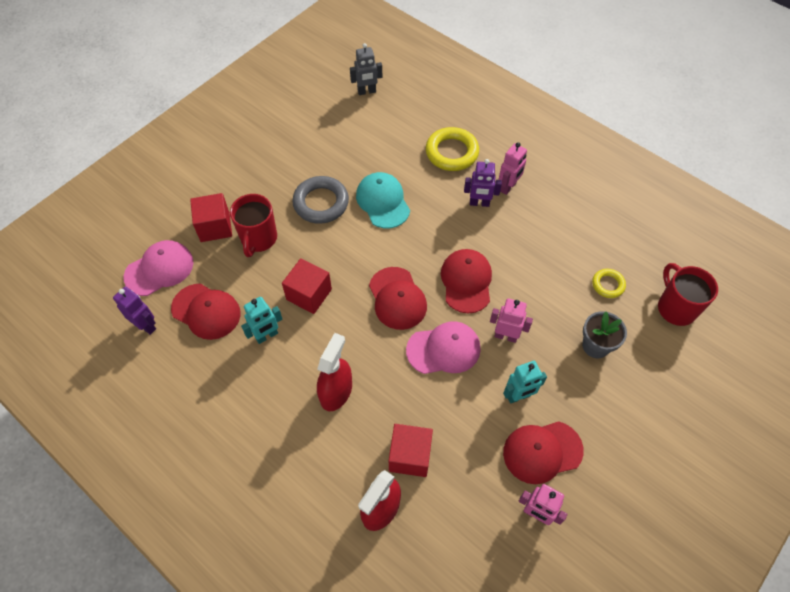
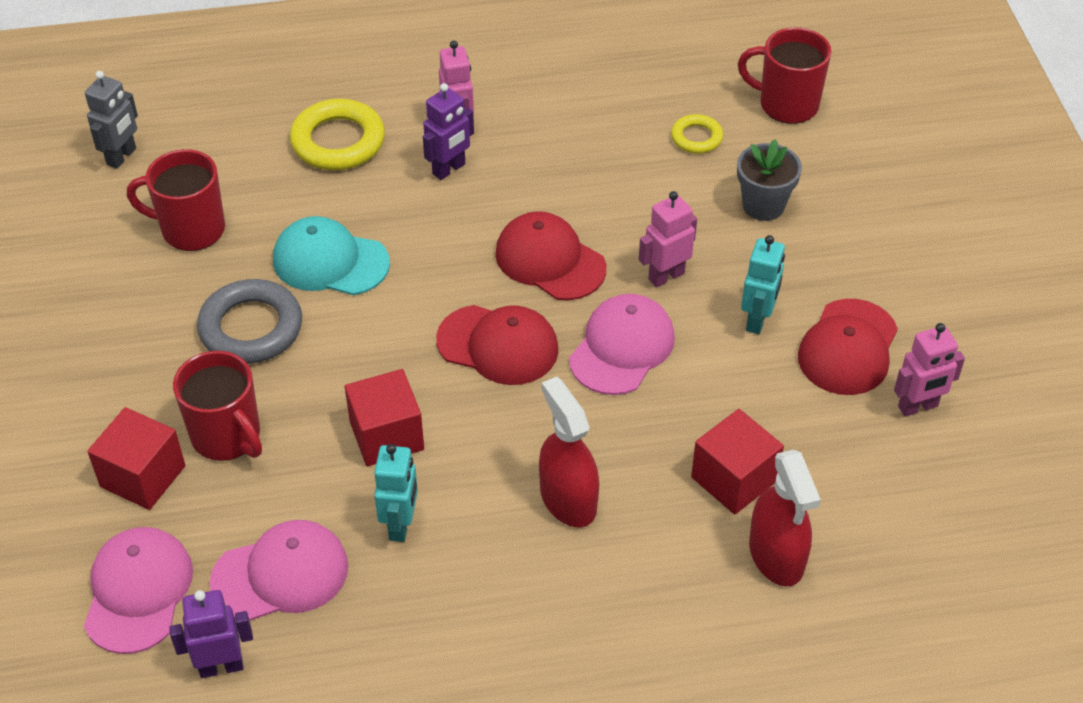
camera: 50 degrees left, 10 degrees down
red cap [171,283,240,340] -> pink cap [209,520,348,621]
none -> red mug [127,149,225,251]

